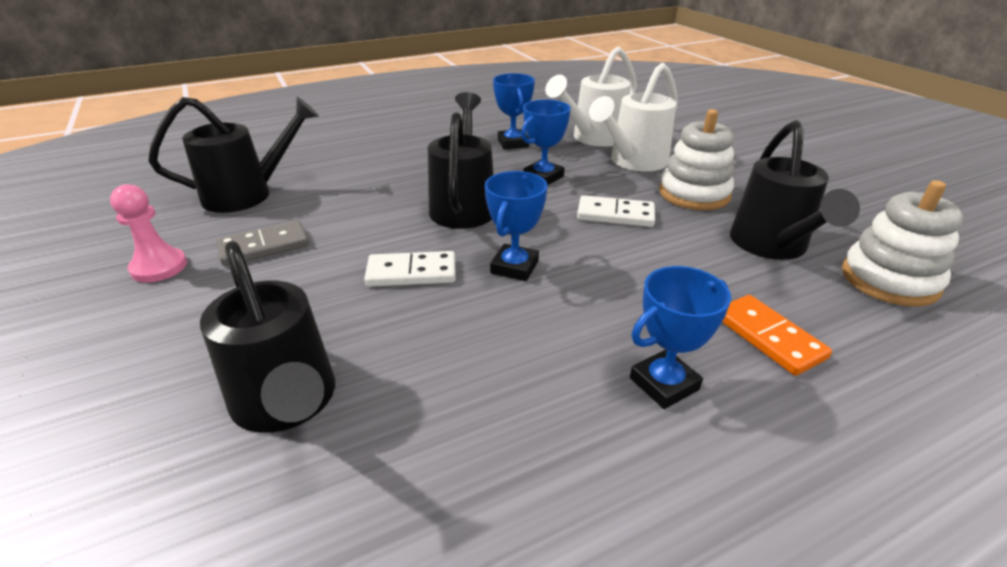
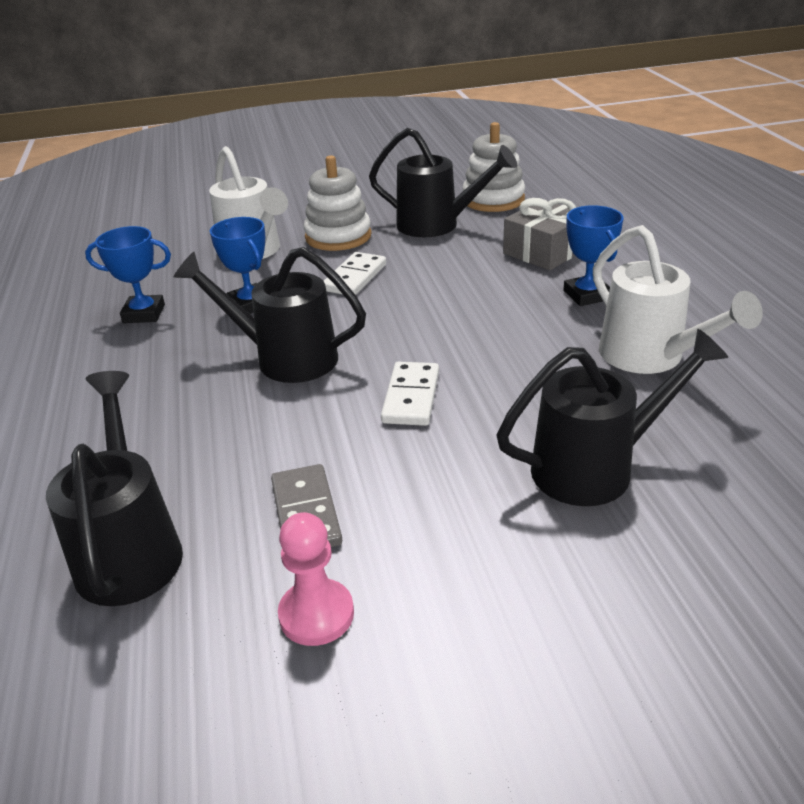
camera: 75 degrees left, 0 degrees up
blue trophy [485,171,547,281] -> none
white watering can [545,47,637,147] -> white watering can moved to [593,225,763,374]
orange domino [722,295,832,376] -> grey gift [503,198,576,270]

